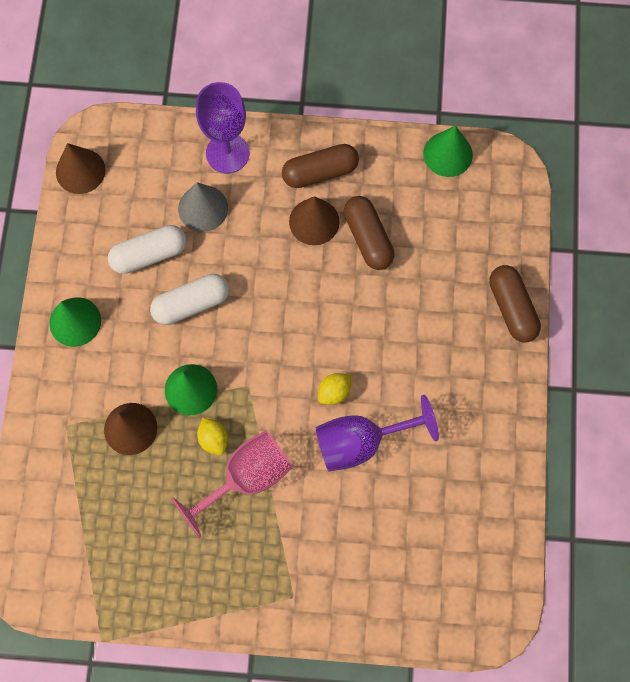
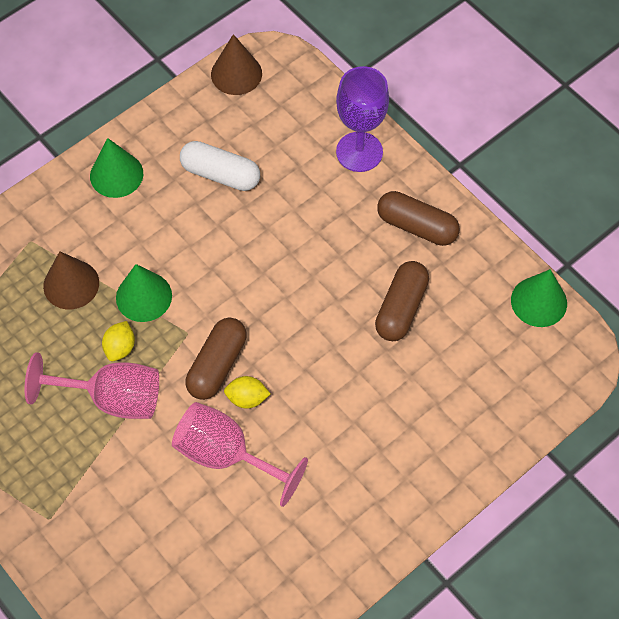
camera: 45 degrees right, 10 degrees down
white capsule [150,274,229,325] -> none
grey cone [178,182,228,232] -> none
brown cone [289,196,340,245] -> none
purple goblet [316,395,439,471] -> pink goblet [172,402,308,507]
brown capsule [489,265,541,342] -> brown capsule moved to [185,318,247,400]

